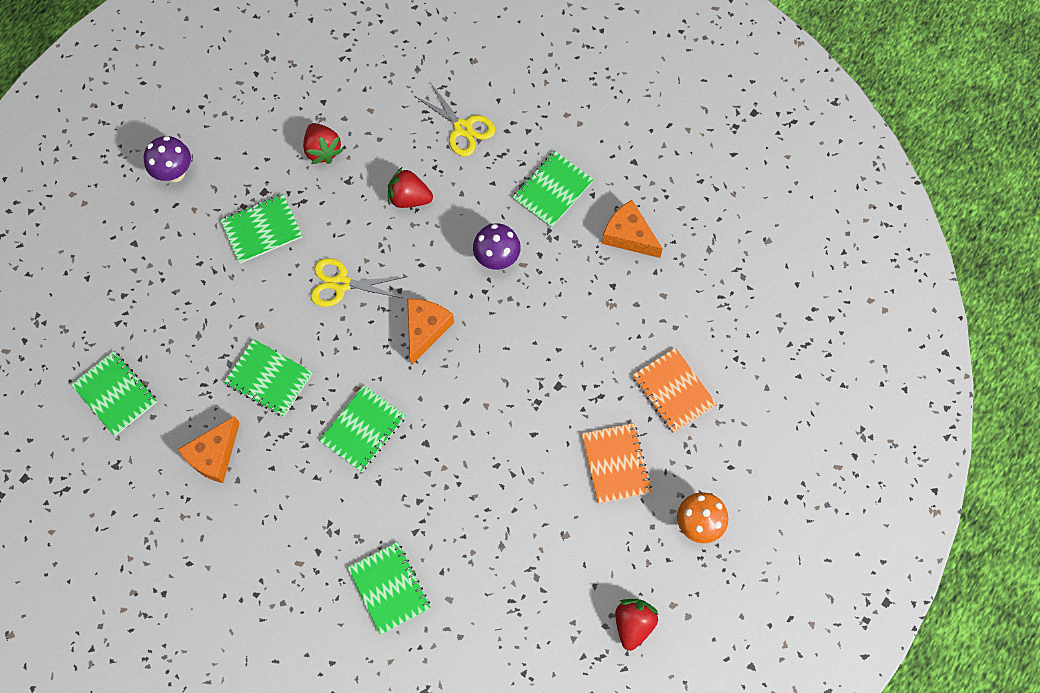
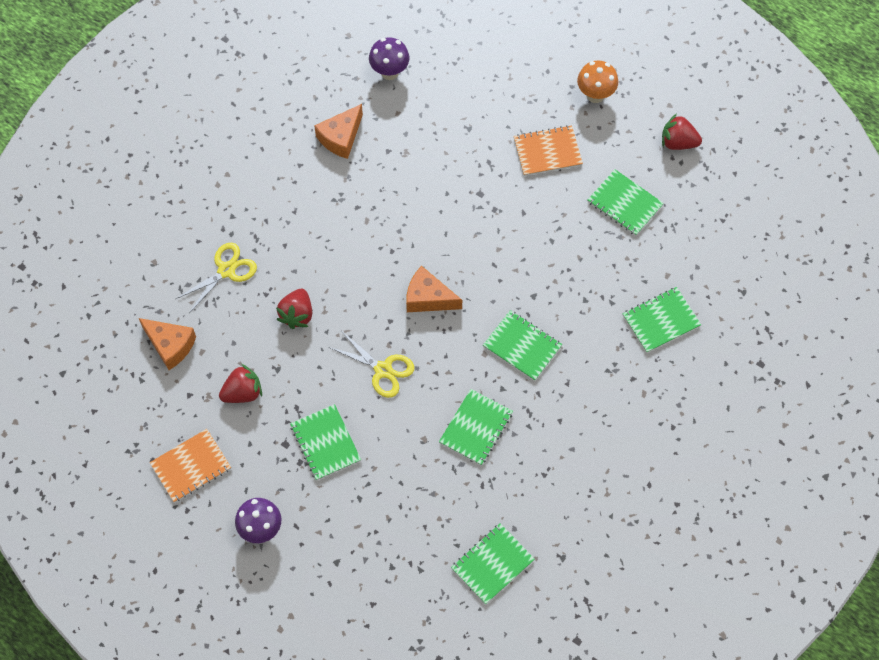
camera: 90 degrees left, 5 degrees down
orange cheese [178,416,240,483] -> orange cheese moved to [139,318,196,370]
yellow scissors [311,258,405,307] -> yellow scissors turned 60 degrees counterclockwise [329,332,415,398]
purple mushroom [473,224,521,270] -> purple mushroom moved to [369,38,409,80]
green notebook [512,151,594,228] -> green notebook moved to [588,169,664,236]
orange notebook [632,348,717,433] -> orange notebook moved to [150,429,231,503]

